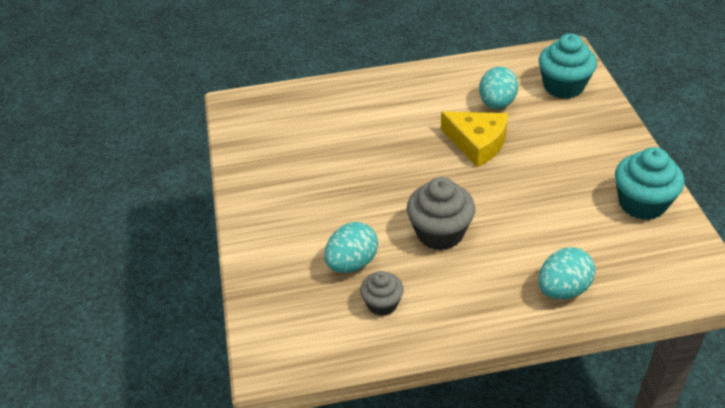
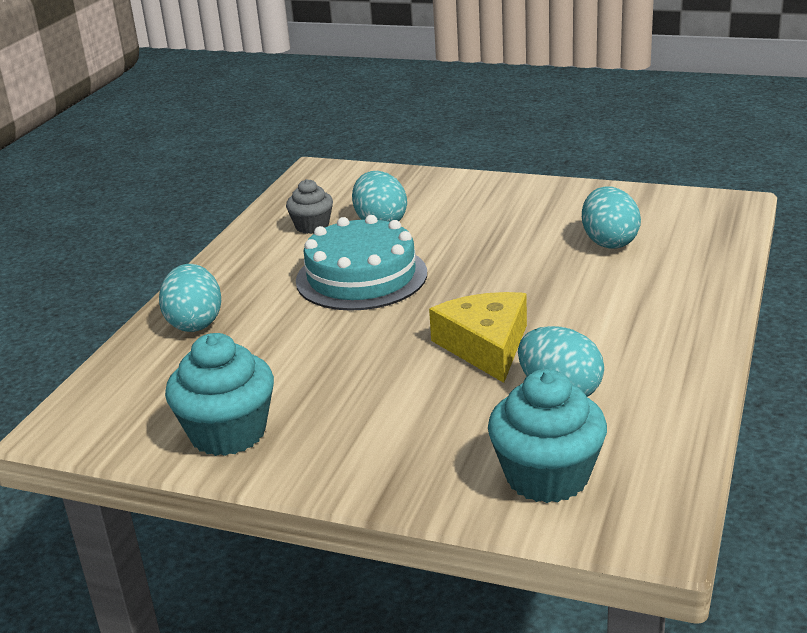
camera: 120 degrees right, 15 degrees down
grey cupcake [407,177,475,250] -> turquoise cake [296,215,427,311]
yellow cheese [441,111,508,167] -> yellow cheese turned 105 degrees clockwise [429,292,527,383]
none -> turquoise egg [582,187,641,249]

